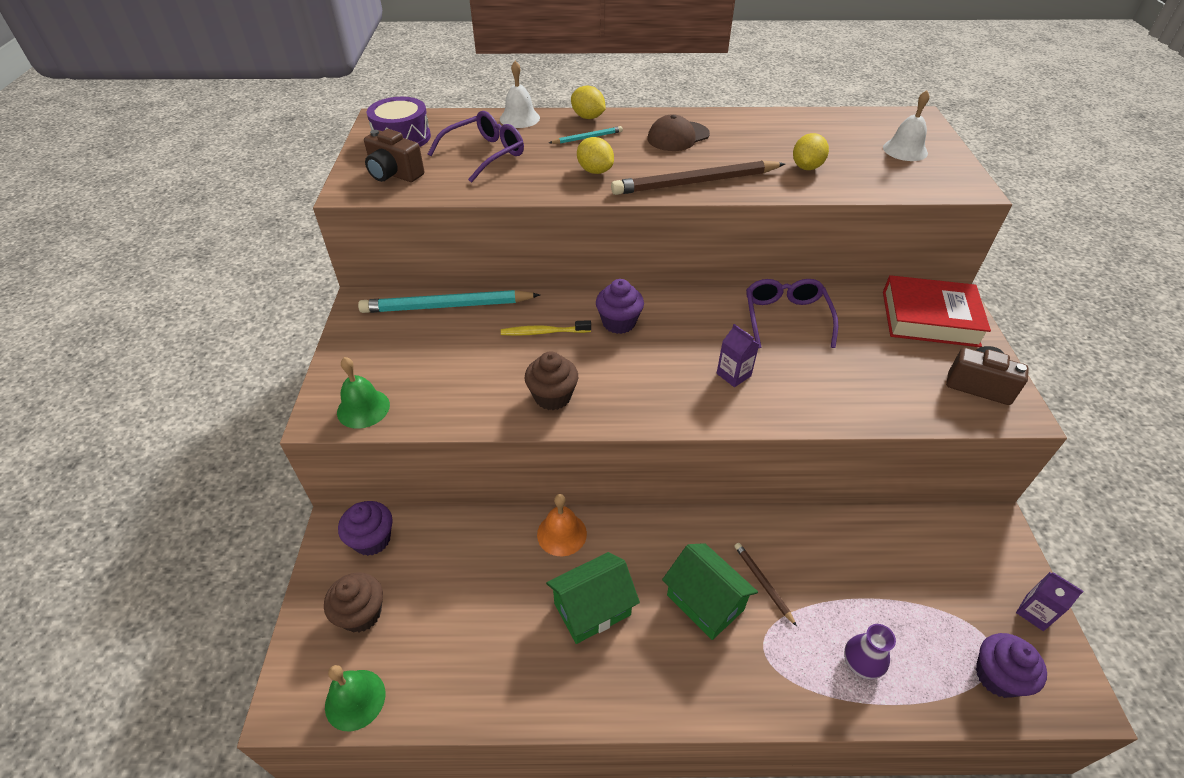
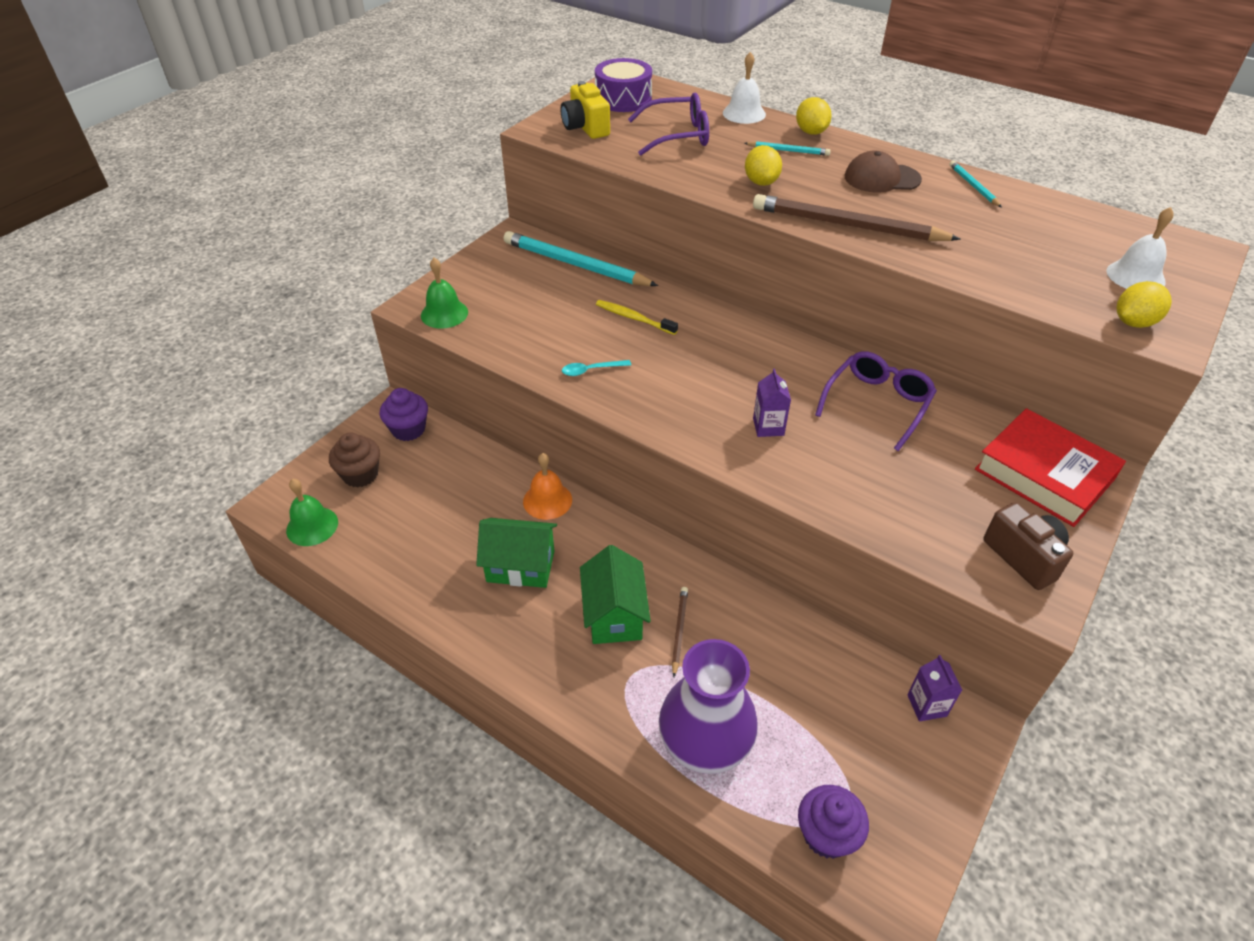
camera: 35 degrees right, 0 degrees up
brown camera [364,129,424,182] -> yellow camera [561,81,610,139]
brown cupcake [525,352,578,410] -> turquoise spoon [562,360,631,376]
purple cupcake [596,279,644,334] -> none
yellow lemon [793,133,829,170] -> yellow lemon moved to [1116,281,1172,328]
purple vase [844,624,896,680] -> purple vase [659,639,758,774], size x2.10
purple carton [1016,572,1084,631] -> purple carton moved to [907,655,962,721]
none -> turquoise pencil [949,161,1002,207]

